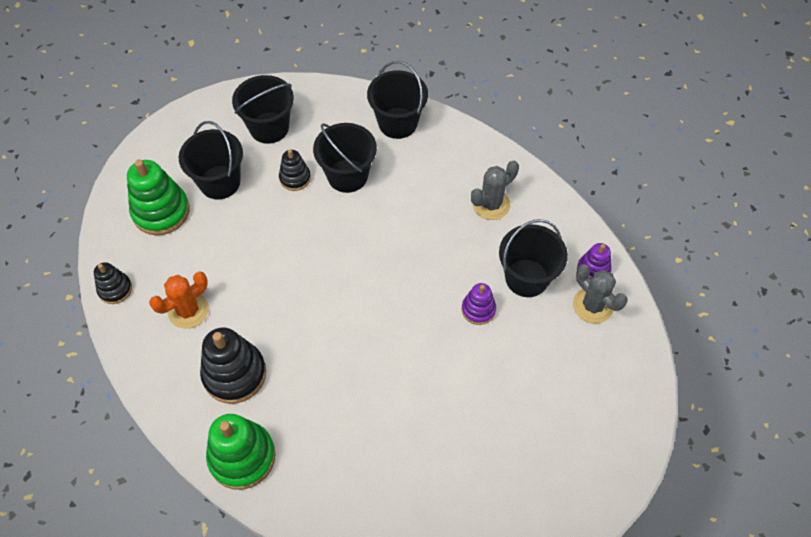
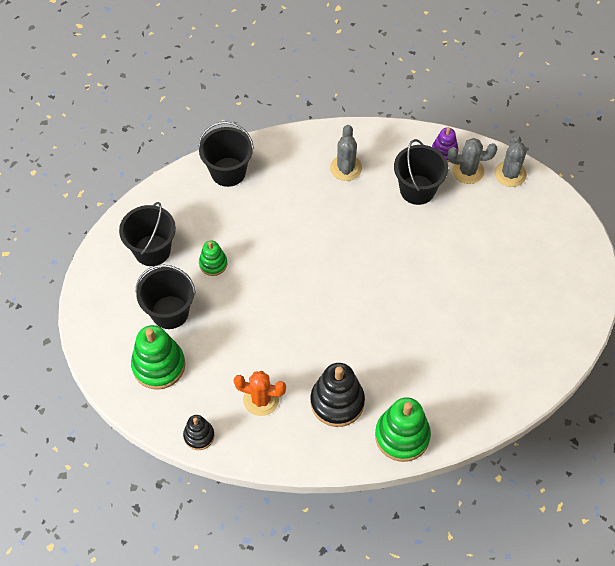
camera: 50 degrees left, 0 degrees up
orange cactus [149,272,209,329] -> orange cactus turned 75 degrees counterclockwise [234,371,286,416]
black stacking toy [279,149,311,191] -> green stacking toy [199,241,227,276]
black bucket [313,123,377,193] -> none
purple stacking toy [462,283,496,325] -> none
none -> grey cactus [494,135,527,187]

